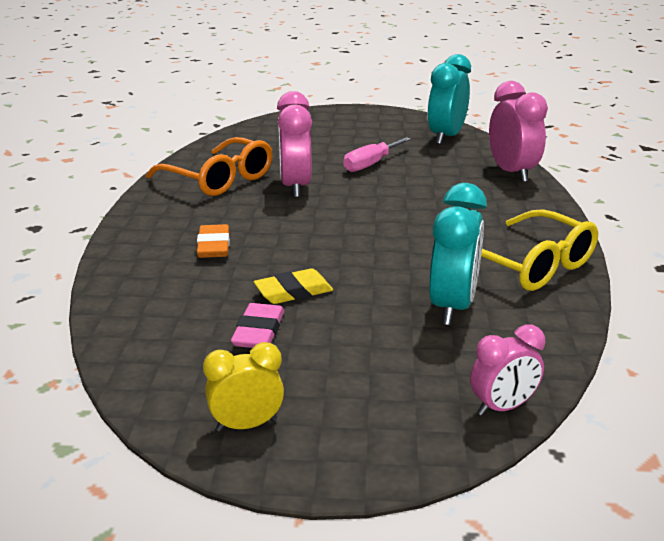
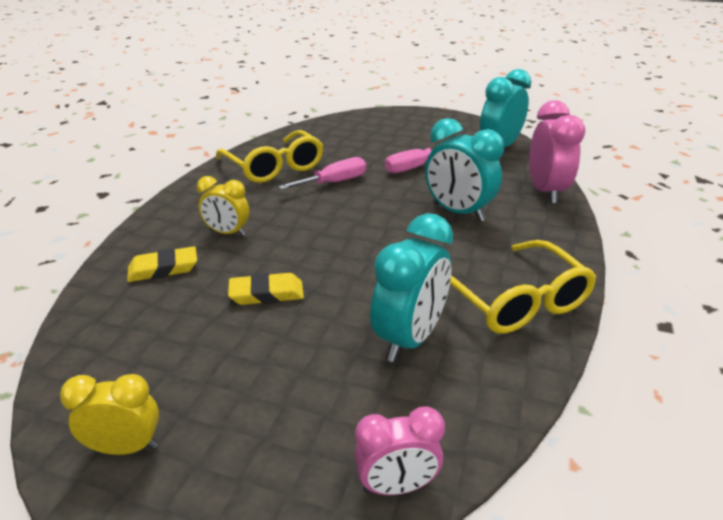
camera: 15 degrees right, 5 degrees up
orange glasses [146,137,273,196] -> yellow glasses [216,130,323,183]
orange eraser [197,224,230,258] -> yellow clock [197,176,250,236]
pink eraser [231,303,284,348] -> none
pink clock [277,91,312,198] -> pink screwdriver [278,157,366,190]
none -> yellow eraser [127,246,197,282]
none -> turquoise clock [425,118,504,222]

